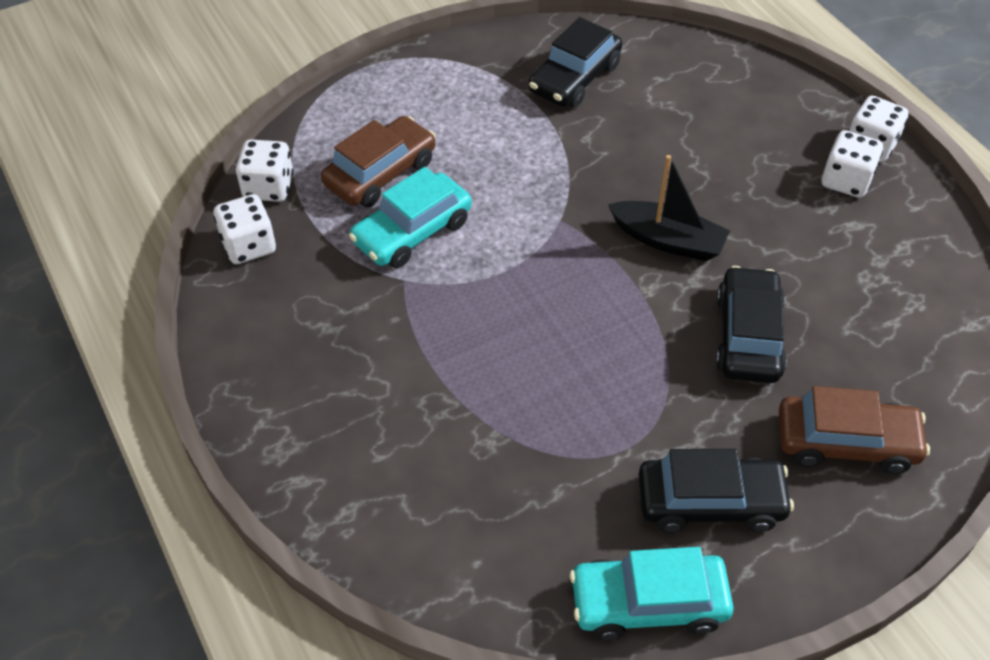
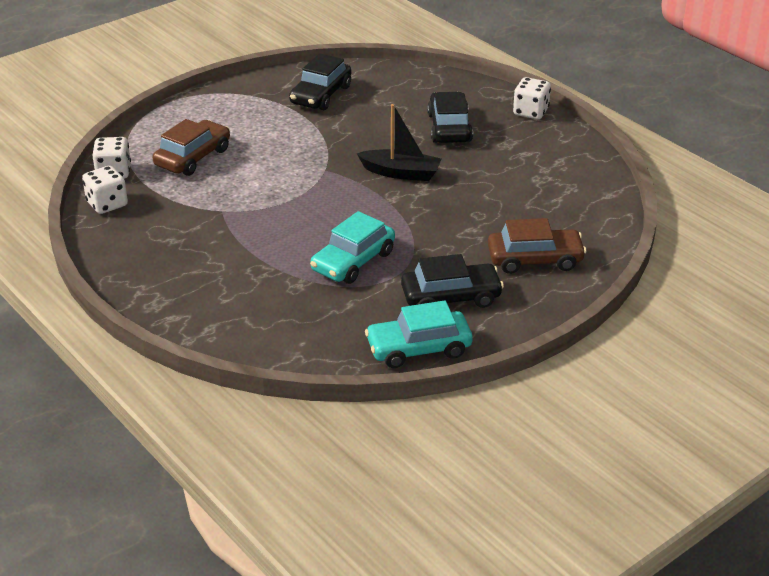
camera: 10 degrees left, 15 degrees down
turquoise car [349,167,472,268] -> turquoise car moved to [310,211,395,284]
black car [715,266,787,383] -> black car moved to [427,92,473,143]
white dice [822,130,883,198] -> none

